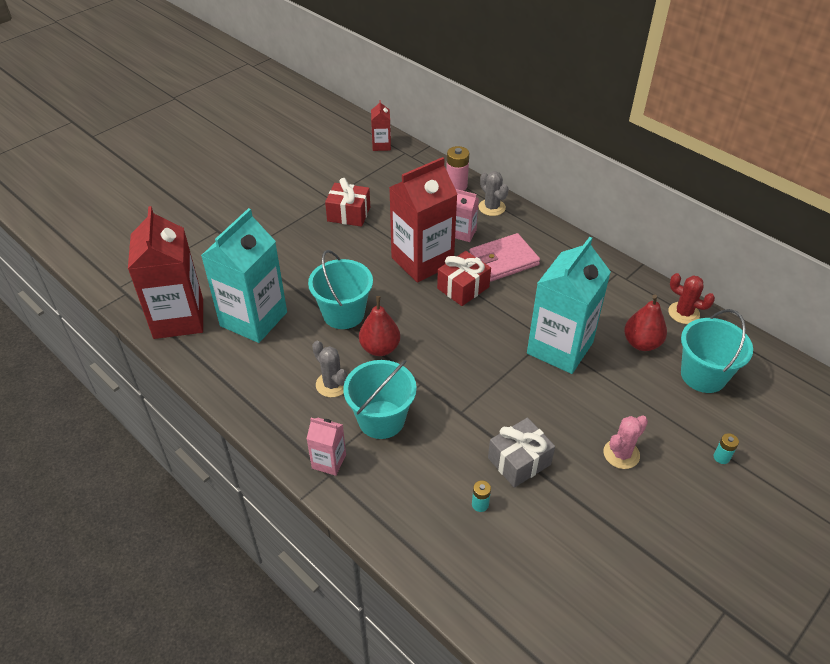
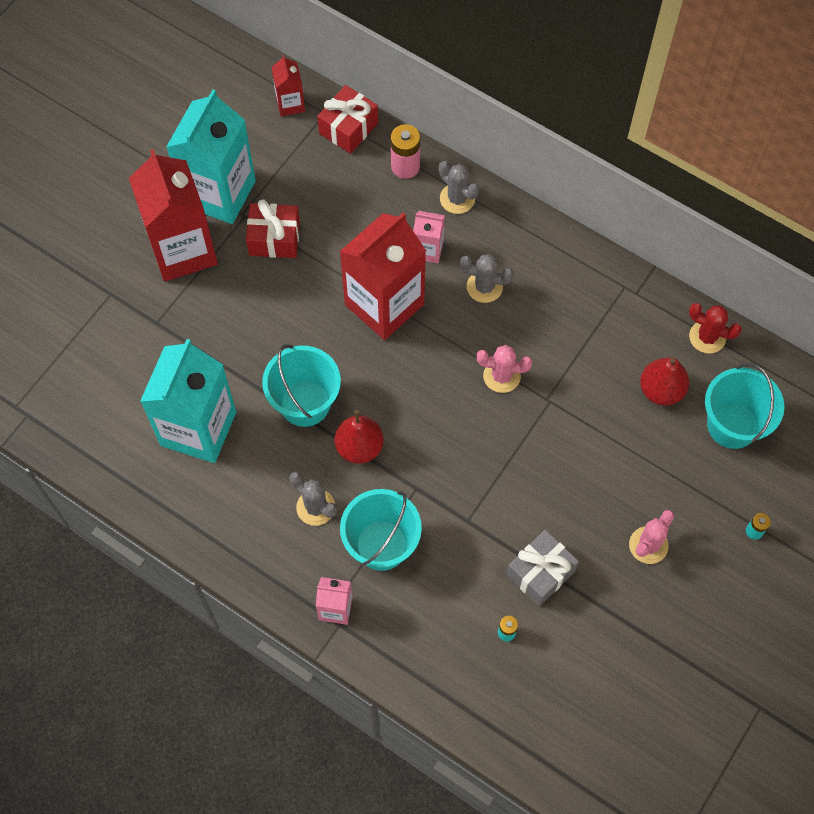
camera: 10 degrees left, 20 degrees up
red carton [128,206,203,339] -> red carton moved to [129,149,218,282]
red gift [437,251,491,306] -> red gift moved to [317,85,378,154]
pink wallet [469,233,540,282] -> grey cactus [460,254,514,303]
turquoise carton [527,237,611,374] -> turquoise carton moved to [166,89,256,224]
none -> pink cactus [477,345,532,393]

